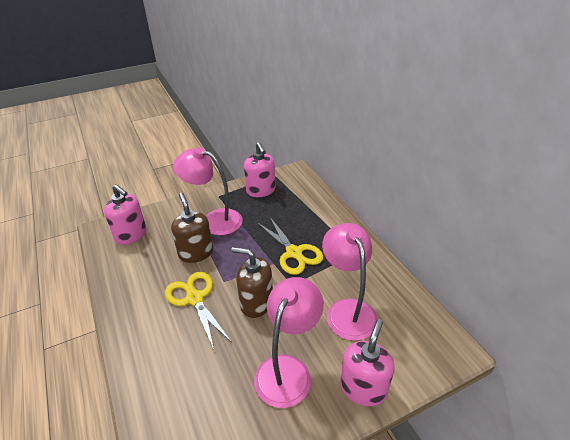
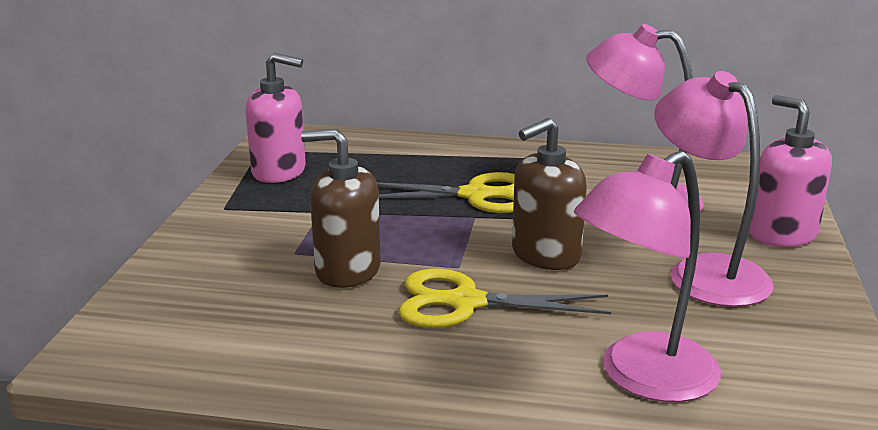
camera: 55 degrees left, 15 degrees down
pink soap dispenser [104,184,146,245] -> none
pink lamp [173,147,243,235] -> pink lamp moved to [574,151,721,402]

